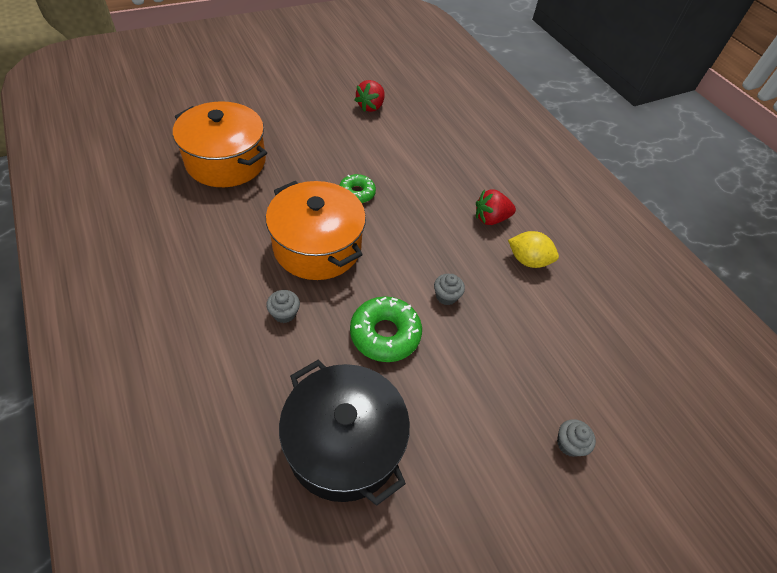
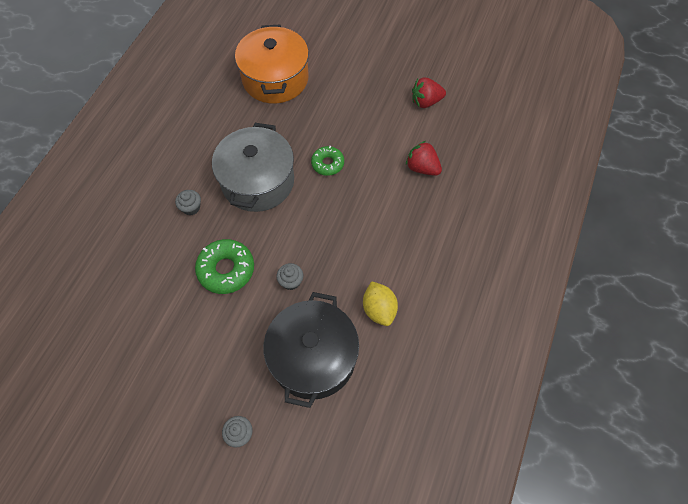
camera: 55 degrees right, 10 degrees up
orange pot [266,181,366,280] -> grey pot [212,123,294,212]
black pot [279,360,410,506] -> black pot moved to [263,292,359,408]
red strawberry [476,189,516,225] -> red strawberry moved to [406,141,442,176]

